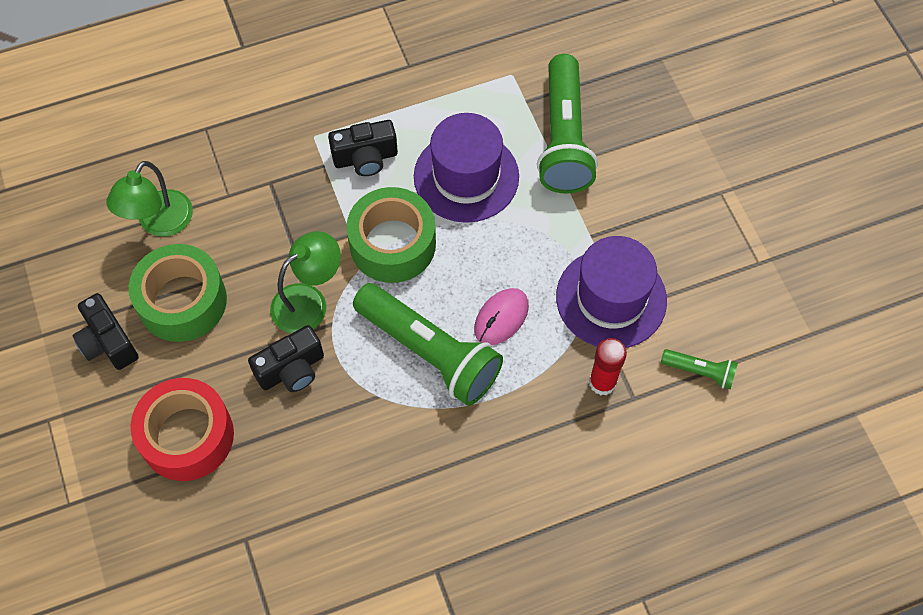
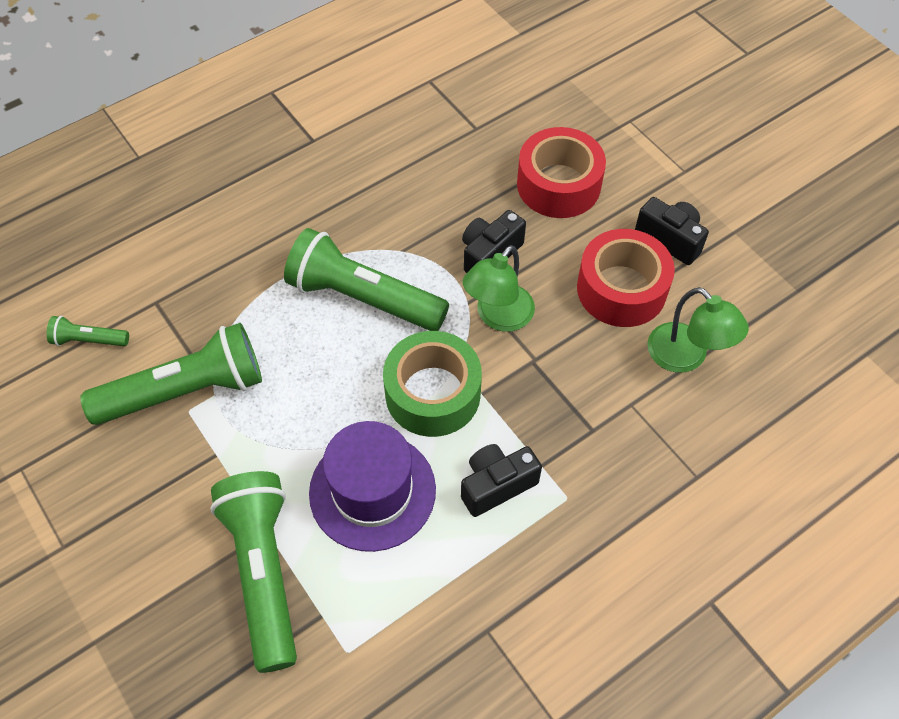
camera: 165 degrees right, 5 degrees down
green lamp [106,161,193,236] -> green lamp turned 135 degrees clockwise [647,287,749,373]
green tape [129,244,227,342] -> red tape [577,229,675,327]
pink mouse [474,288,529,345] -> none
purple hat [556,236,667,348] -> green flashlight [80,323,262,425]
red glue stick [589,338,627,395] -> none

